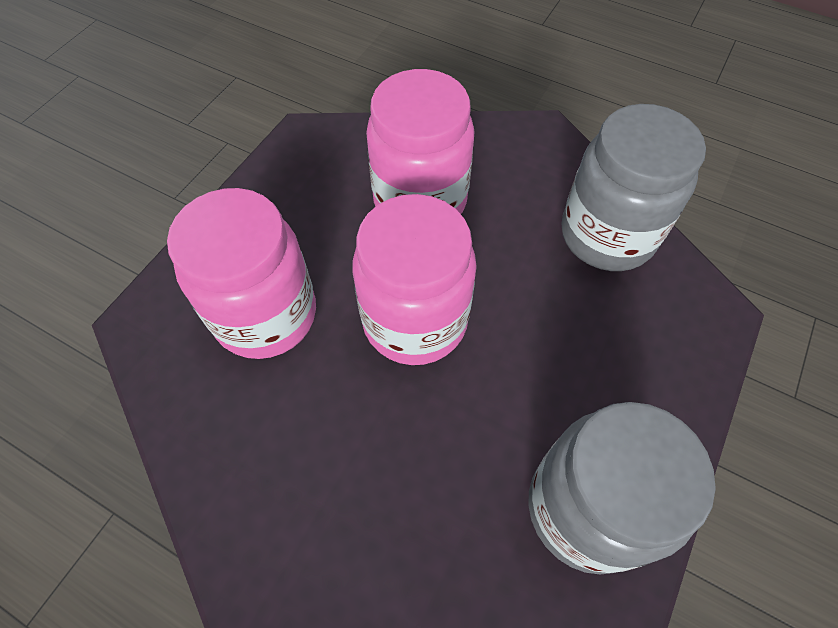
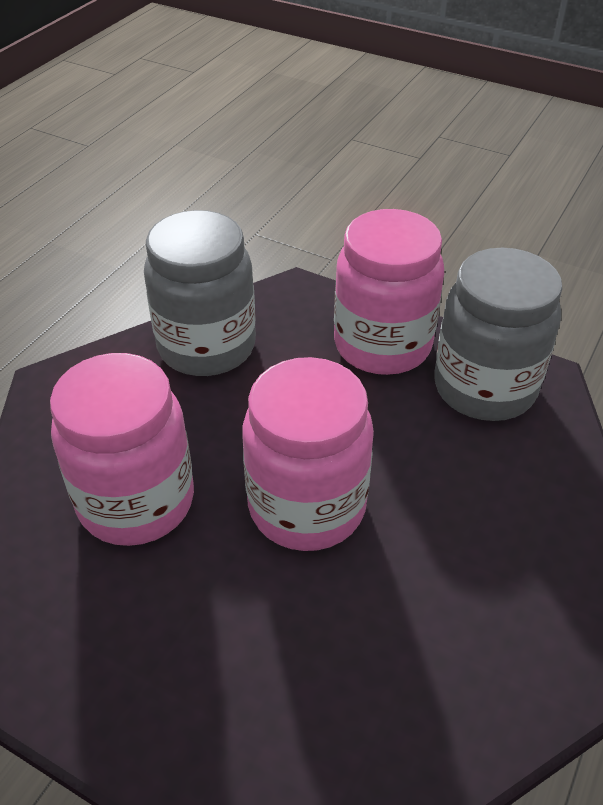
camera: 90 degrees left, 15 degrees down
pink jar [167,188,316,359] -> pink jar moved to [334,209,444,375]

